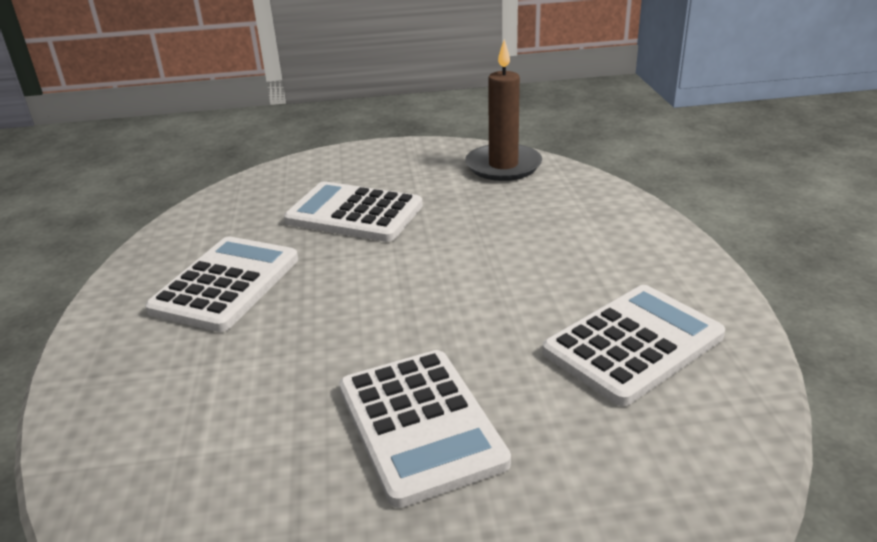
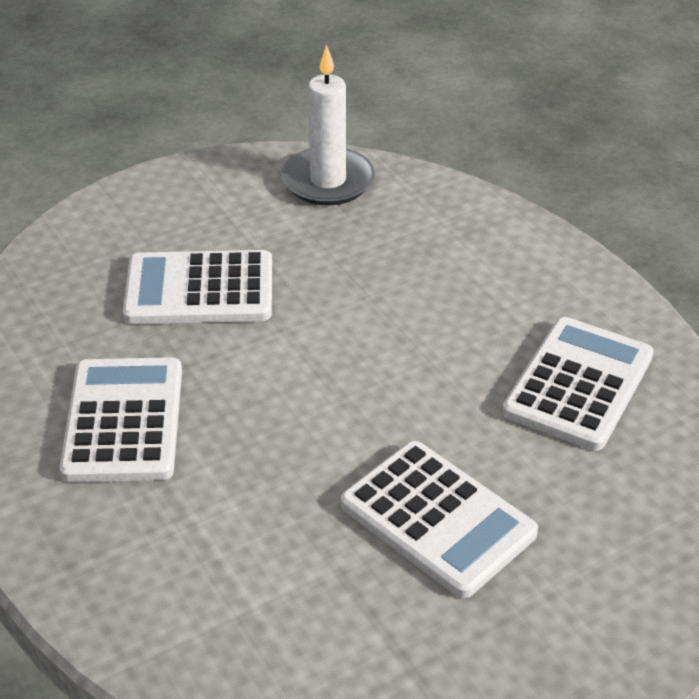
camera: 25 degrees left, 10 degrees up
brown candle [465,39,542,181] -> white candle [281,44,375,206]

